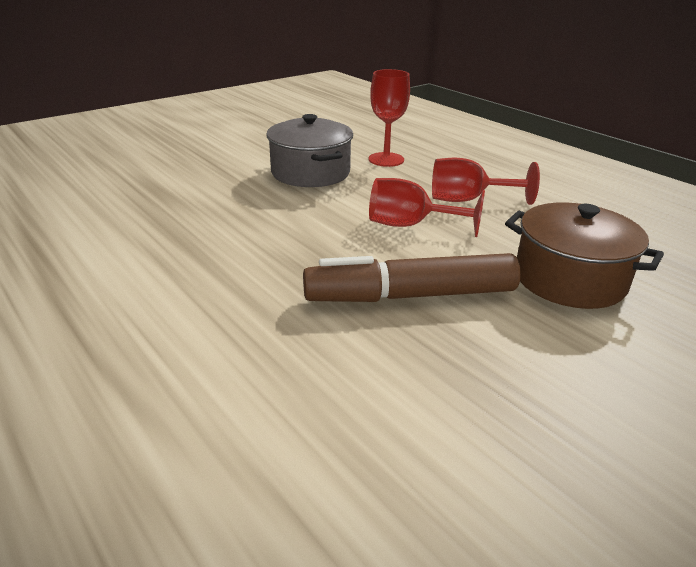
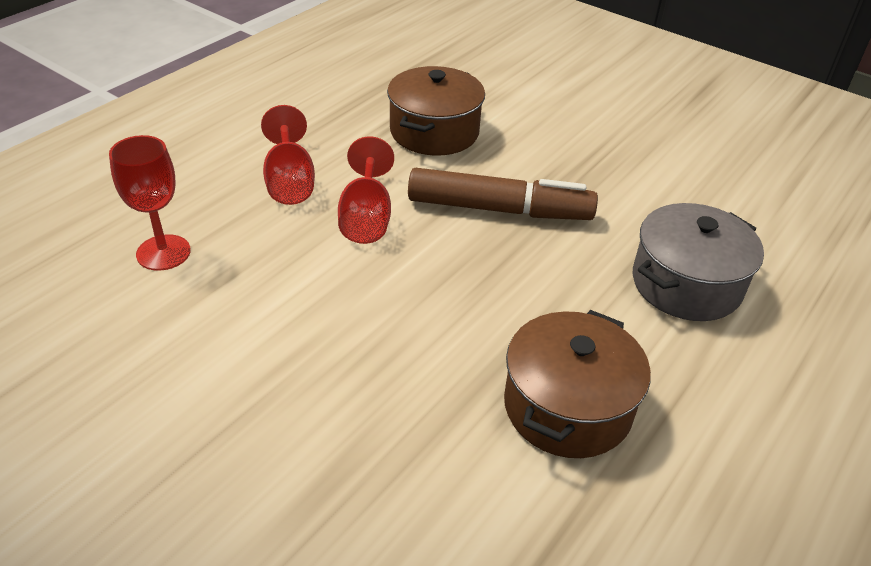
camera: 105 degrees left, 10 degrees up
grey pot [266,114,353,187] -> grey pot moved to [633,203,764,321]
brown marker [303,253,521,302] -> brown marker turned 60 degrees counterclockwise [408,168,598,220]
none -> brown pot [504,310,651,458]

